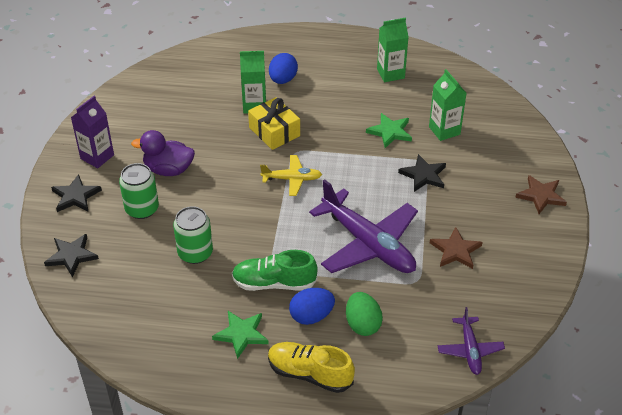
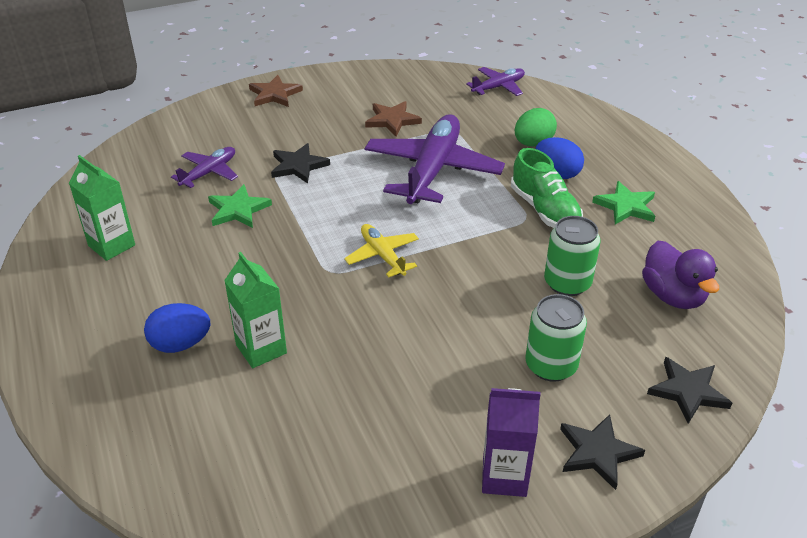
camera: 120 degrees left, 5 degrees down
purple duck [131,130,195,176] -> purple duck moved to [642,241,719,309]
yellow gift [248,97,300,150] -> none
yellow shoe [268,342,355,393] -> none
green carton [429,69,466,141] -> purple plane [171,147,238,188]

